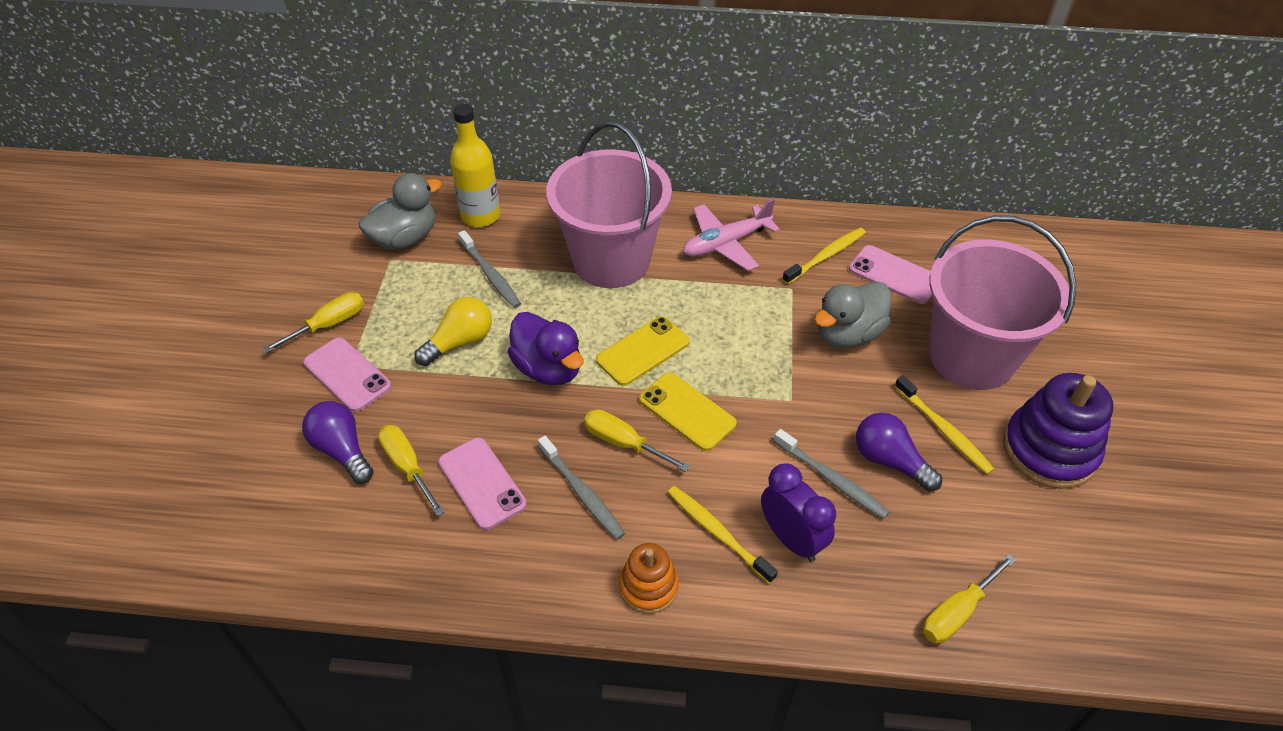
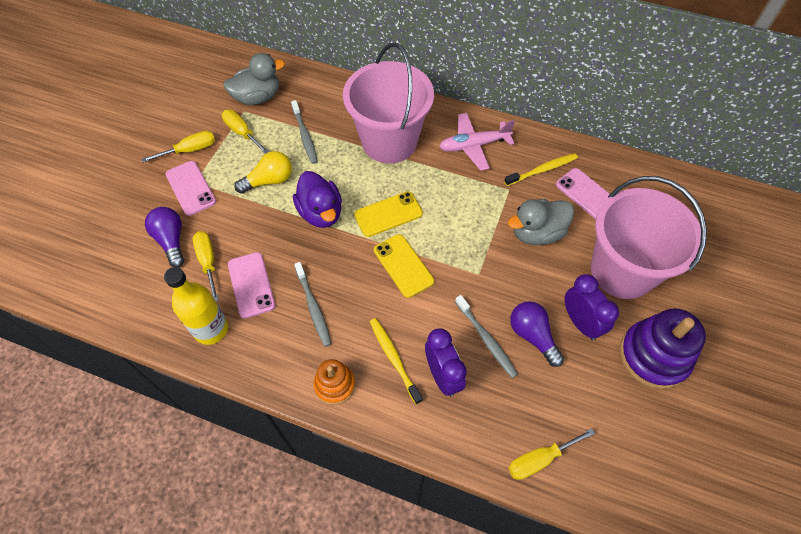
camera: 15 degrees right, 10 degrees up
yellow bottle [450,103,500,227] -> yellow bottle moved to [164,267,228,345]
yellow screwdriver [584,409,690,472] -> yellow screwdriver moved to [222,109,269,154]
yellow toothbrush [895,375,994,475] -> purple clock [565,274,619,340]

